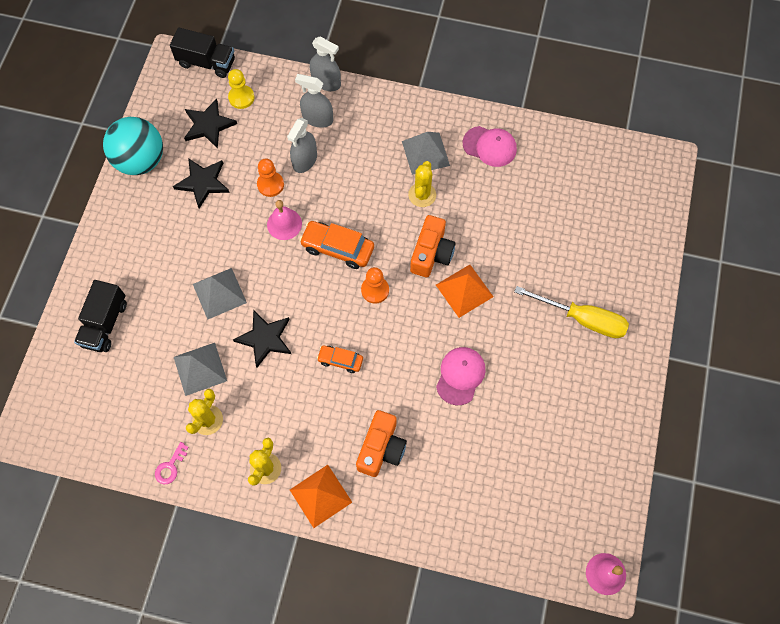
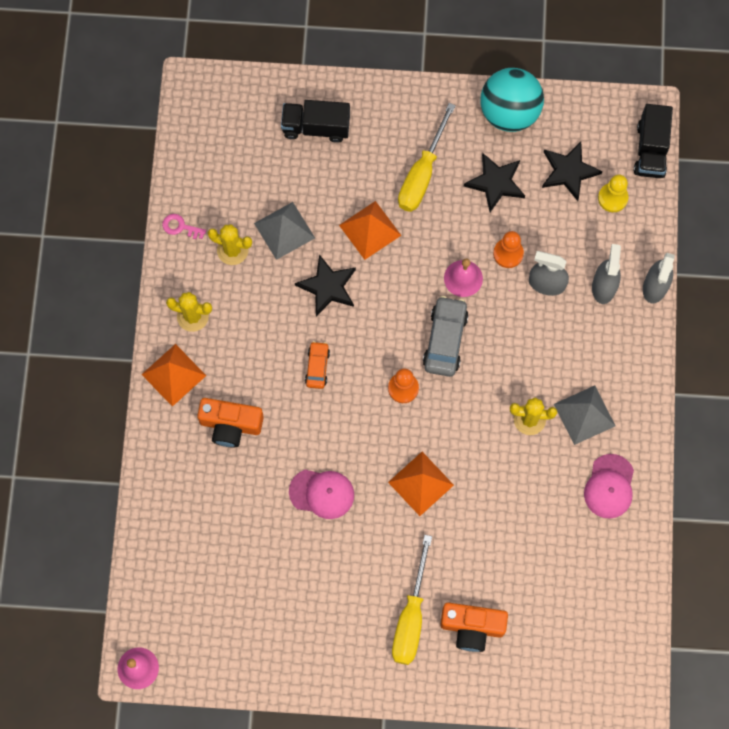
camera: 80 degrees right, 5 degrees up
grey pyramid [193,268,247,320] -> orange pyramid [339,201,401,260]
orange car [299,221,374,269] -> grey car [423,296,469,377]
orange camera [410,215,456,277] -> orange camera moved to [440,602,508,652]
none -> yellow screwdriver [398,103,456,212]

